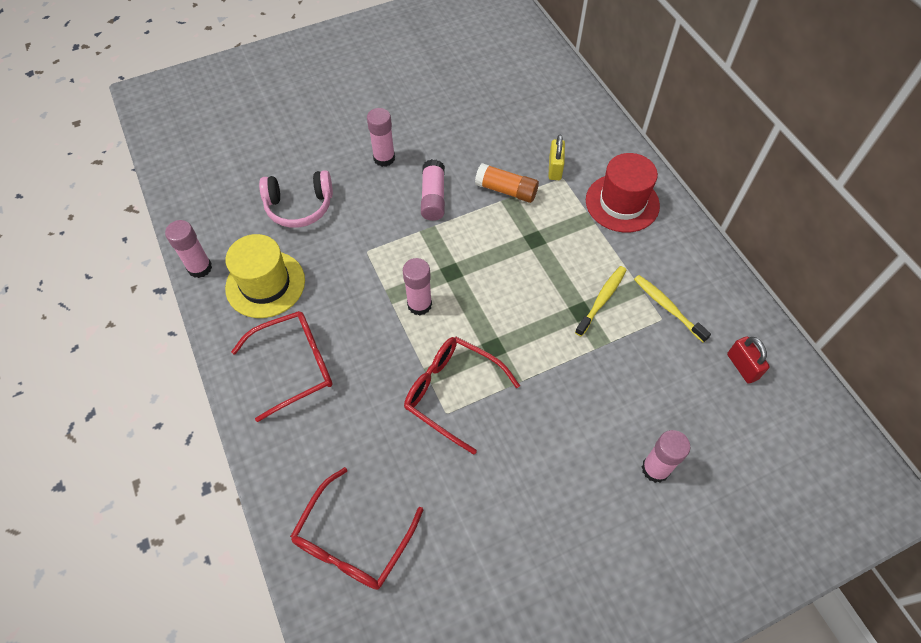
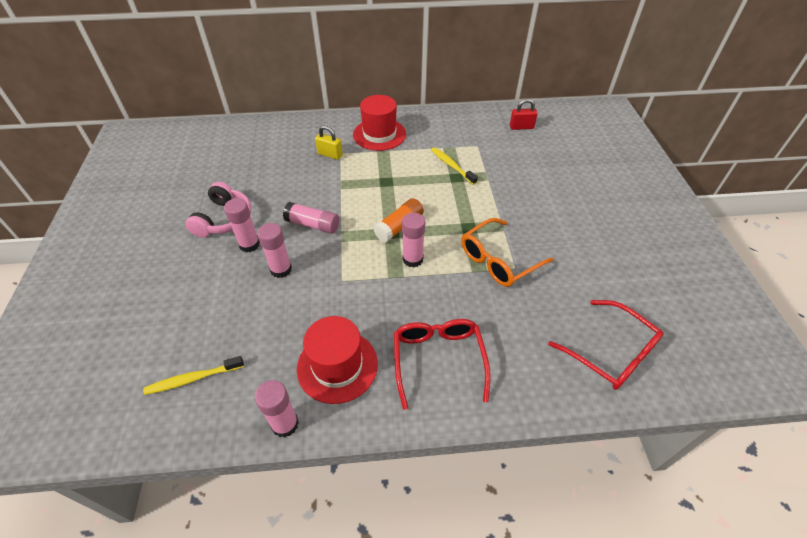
camera: 70 degrees left, 10 degrees down
yellow hat [225,234,305,318] -> red hat [297,316,378,404]
pink headphones [259,170,333,228] -> pink headphones moved to [186,182,251,238]
red glasses [404,337,520,455] -> orange glasses [461,218,554,287]
orange glue stick [475,163,539,203] -> orange glue stick moved to [373,198,424,243]
yellow toothbrush [634,275,711,343] -> yellow toothbrush moved to [143,356,244,395]
pink glue stick [642,430,691,483] -> pink glue stick moved to [257,223,292,278]

